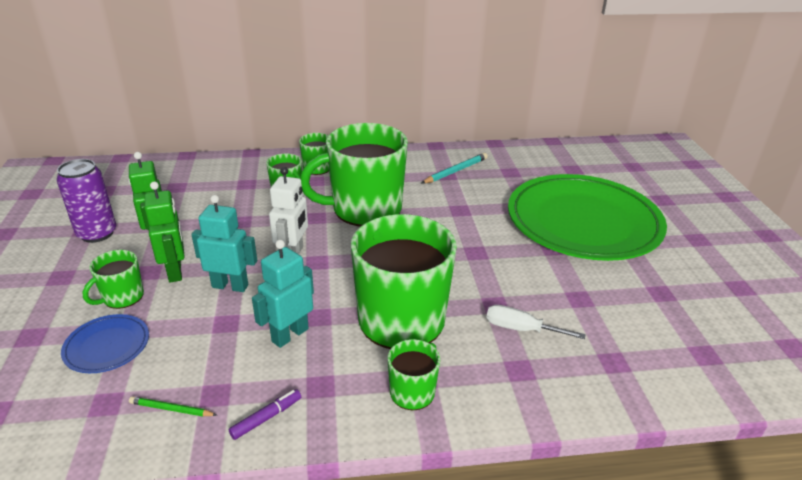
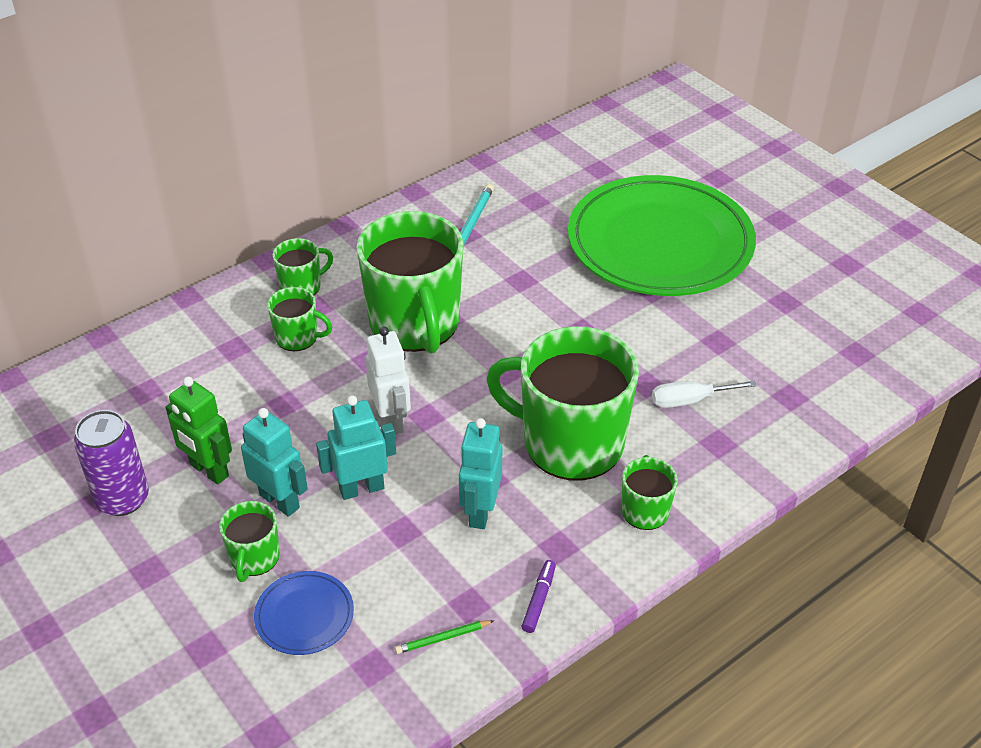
camera: 30 degrees left, 10 degrees up
green robot [144,182,185,283] -> turquoise robot [241,408,308,517]
green mug [300,123,408,226] -> green mug turned 60 degrees counterclockwise [356,211,463,354]

